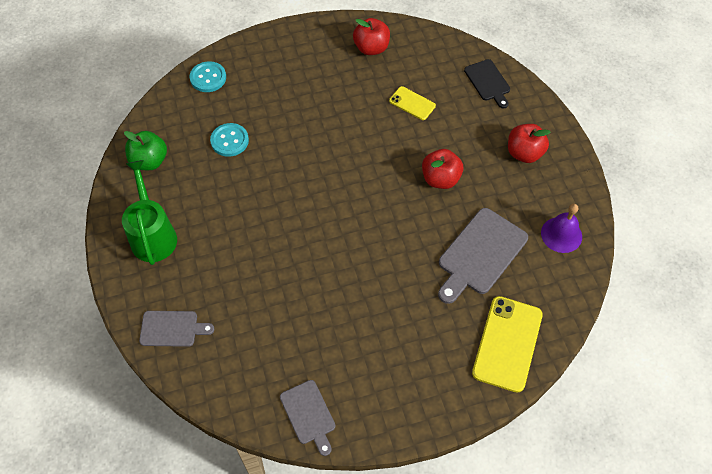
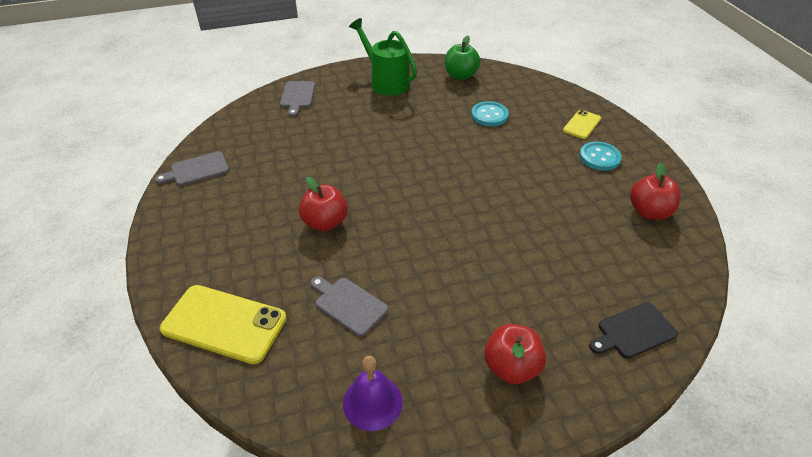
camera: 90 degrees right, 15 degrees down
green watering can [122,160,177,265] -> green watering can turned 120 degrees counterclockwise [349,18,417,96]
turquoise button [190,61,226,92] -> turquoise button moved to [579,142,622,171]
yellow phone [389,86,436,120] -> yellow phone moved to [563,109,601,139]
red apple [422,149,463,189] -> red apple moved to [299,177,348,231]
grey cutting board [438,208,528,304] -> grey cutting board [310,277,388,336], size x0.61

